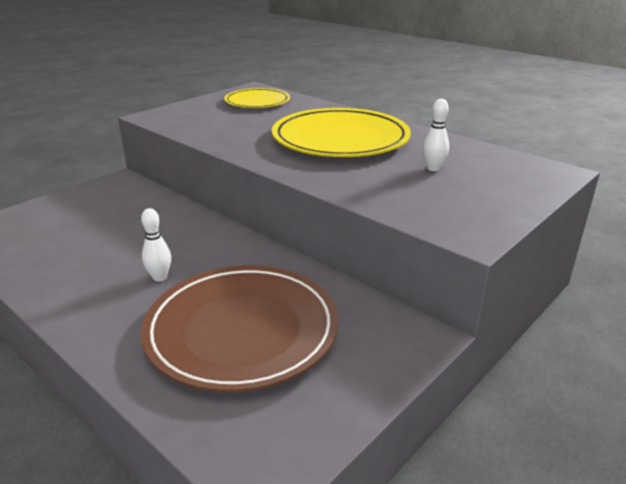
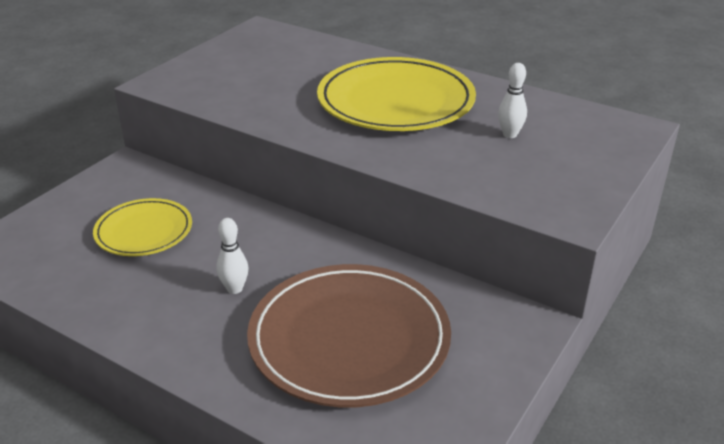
camera: 10 degrees left, 5 degrees up
yellow plate [224,88,290,108] -> yellow plate moved to [93,198,192,256]

